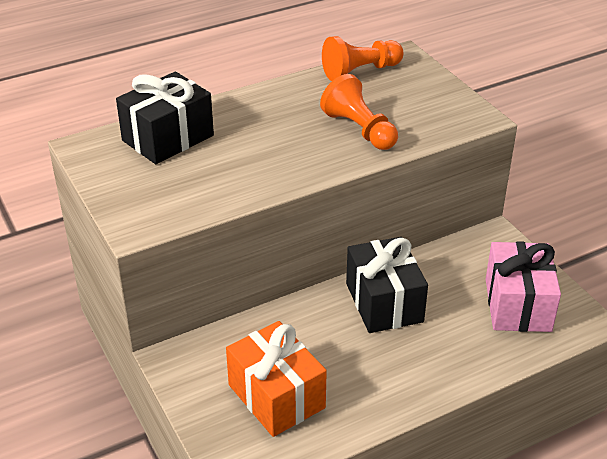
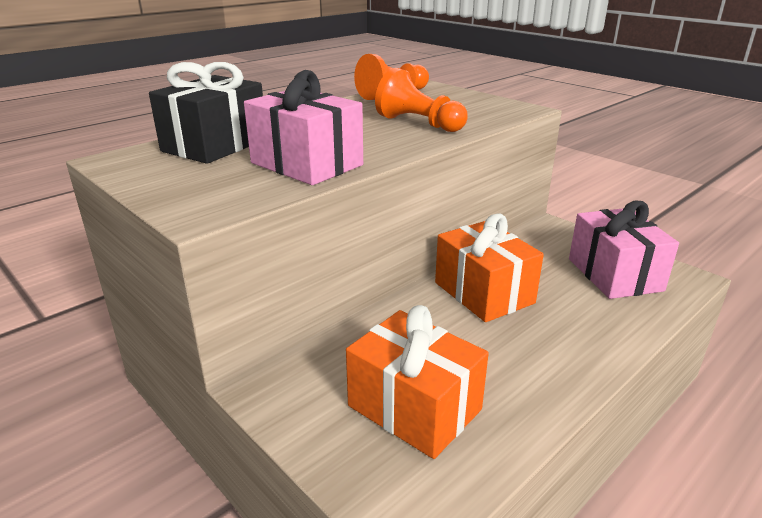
camera: 15 degrees left, 10 degrees down
black gift [346,237,428,333] -> orange gift [435,214,544,322]
none -> pink gift [244,70,363,185]

